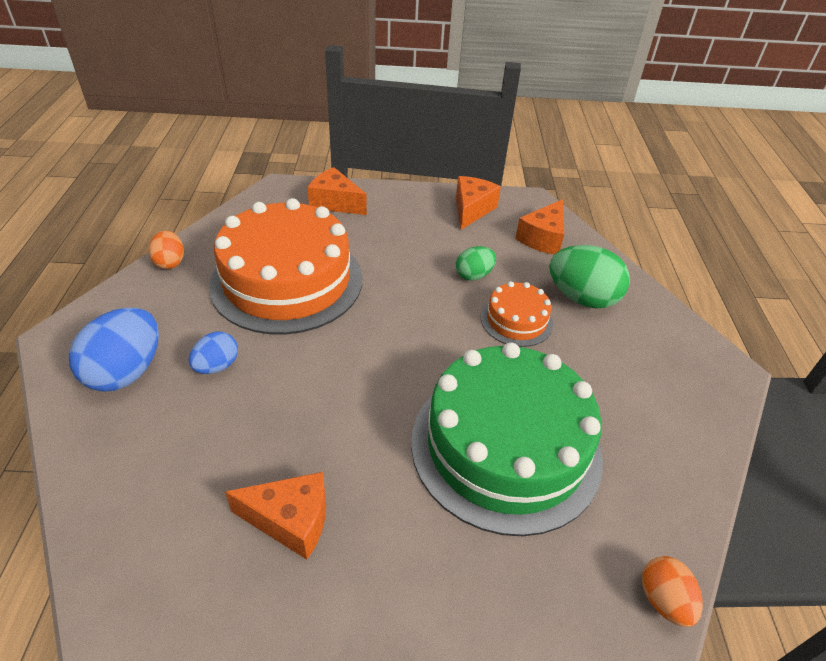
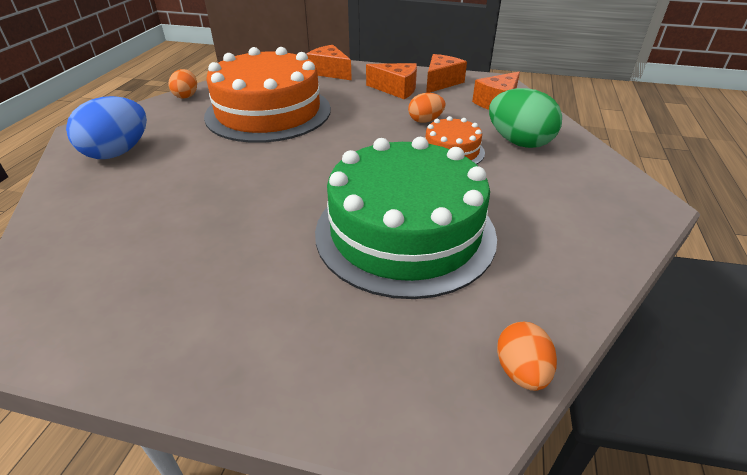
camera: 15 degrees right, 5 degrees down
blue egg [189,332,238,374] -> none
orange cheese [225,472,326,560] -> orange cheese moved to [366,63,417,99]
green egg [456,246,496,281] -> orange egg [408,93,446,123]

